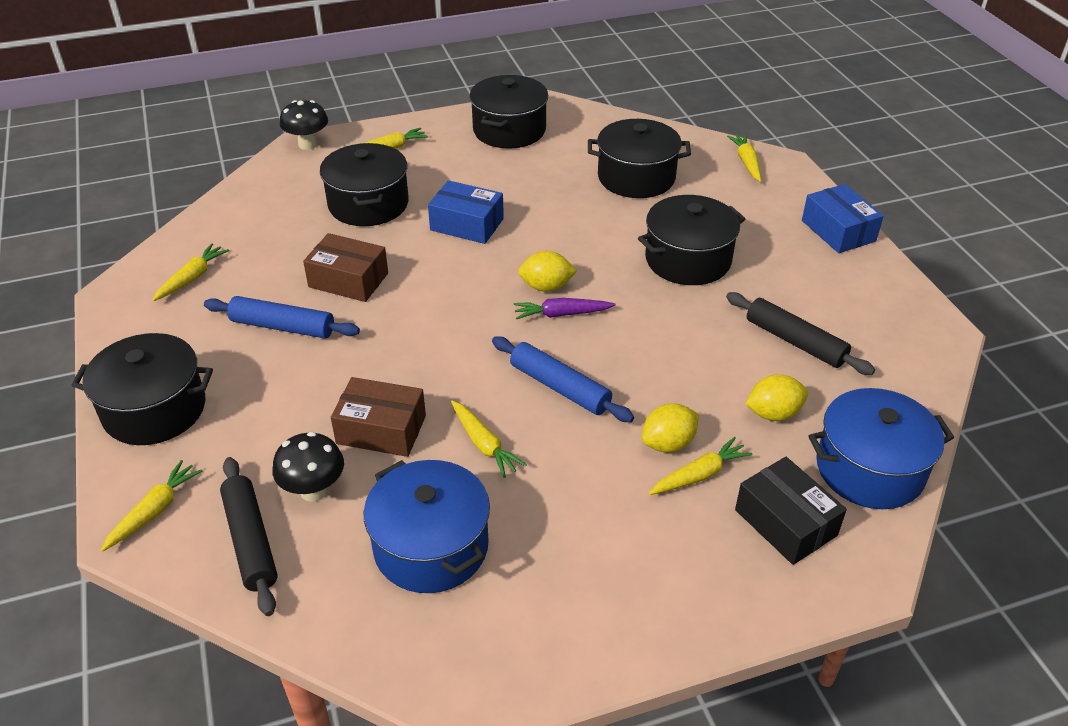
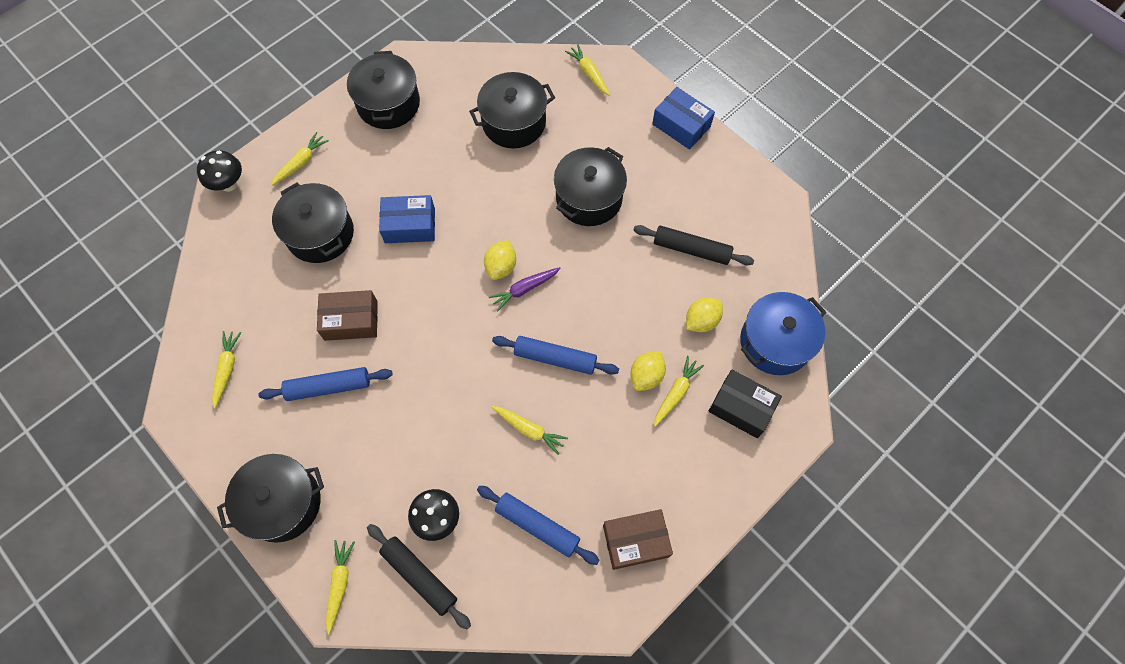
camera: 25 degrees left, 25 degrees up
brown box [331,377,426,457] -> brown box moved to [603,509,673,570]
blue pot [364,460,490,593] -> blue rolling pin [477,486,600,565]
yellow lemon [518,251,577,292] -> yellow lemon turned 45 degrees counterclockwise [484,240,516,280]

